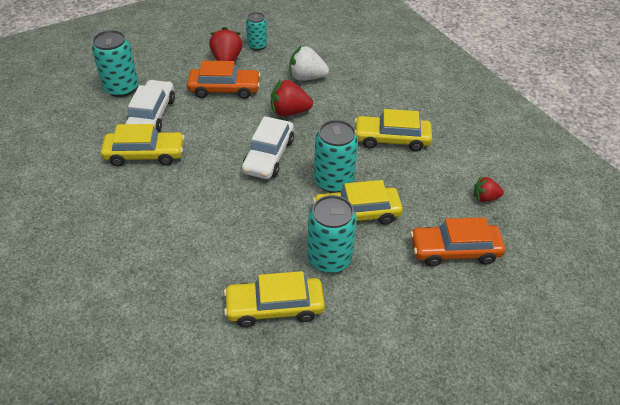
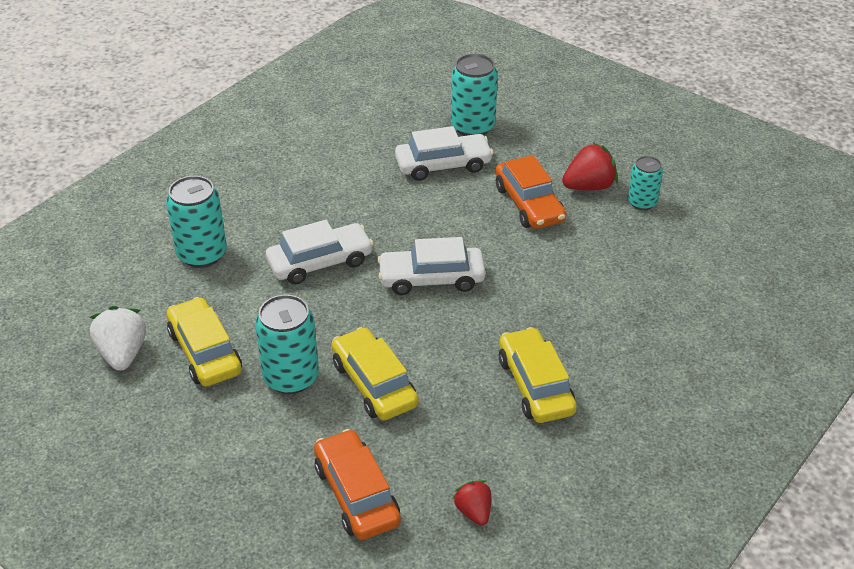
camera: 70 degrees right, 5 degrees down
yellow car [101,124,185,166] -> none
red strawberry [271,79,313,116] -> none
white strawberry [289,46,329,81] -> white strawberry moved to [89,306,146,371]
turquoise can [314,120,358,193] -> turquoise can moved to [166,176,227,268]
none -> white car [266,220,374,284]

